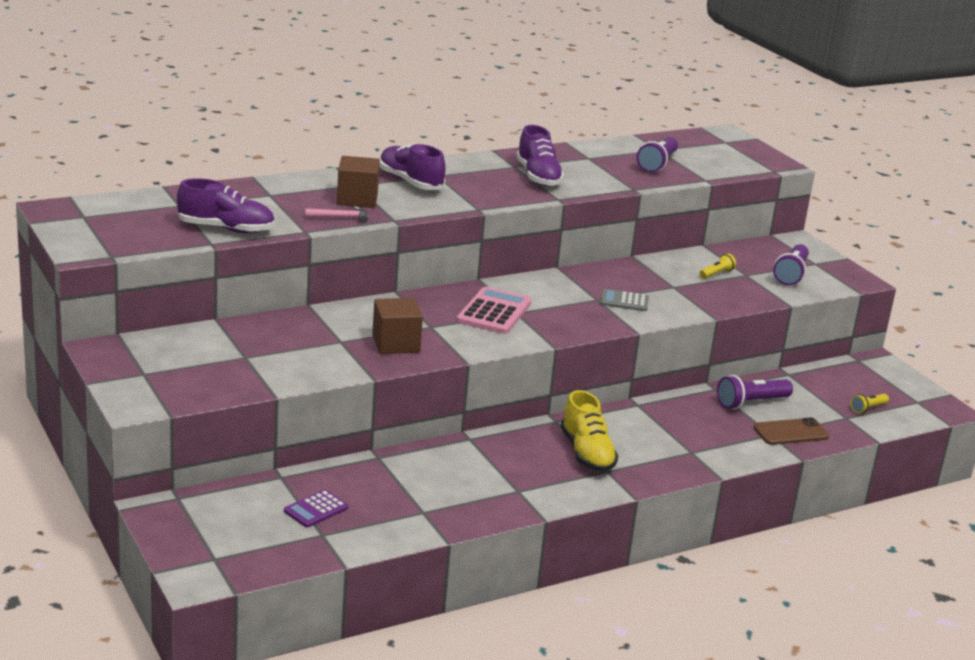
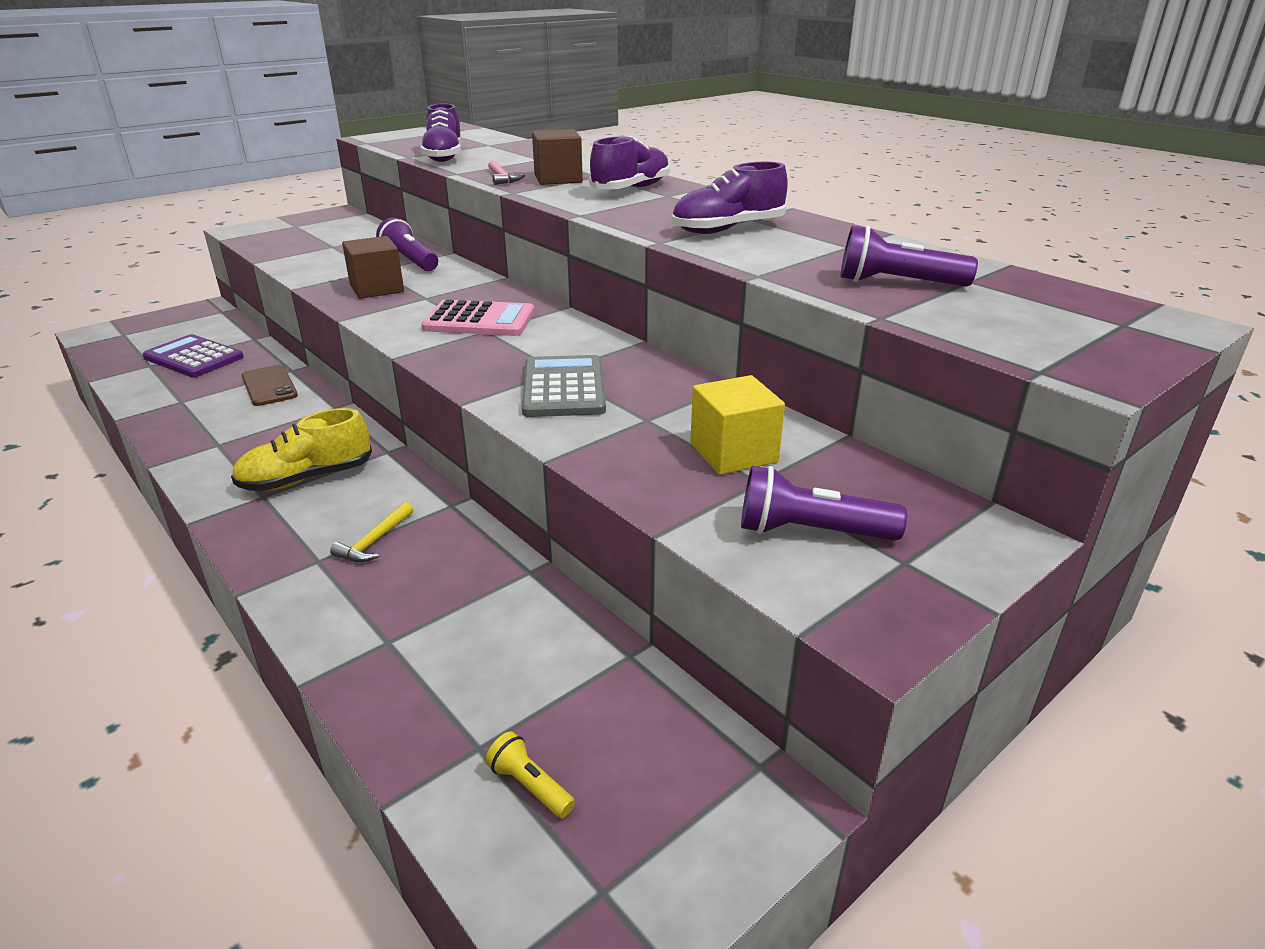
camera: 80 degrees right, 5 degrees up
purple calculator [284,490,348,527] -> purple calculator [142,334,244,377], size x1.65
grey calculator [600,289,649,311] -> grey calculator [522,355,606,417], size x1.65
yellow flashlight [699,254,736,279] -> yellow cube [690,375,785,475]
purple flashlight [717,375,793,410] -> purple flashlight moved to [376,218,438,271]
brown phone [754,417,829,445] -> brown phone moved to [242,365,298,406]
none -> yellow hammer [330,502,413,562]

